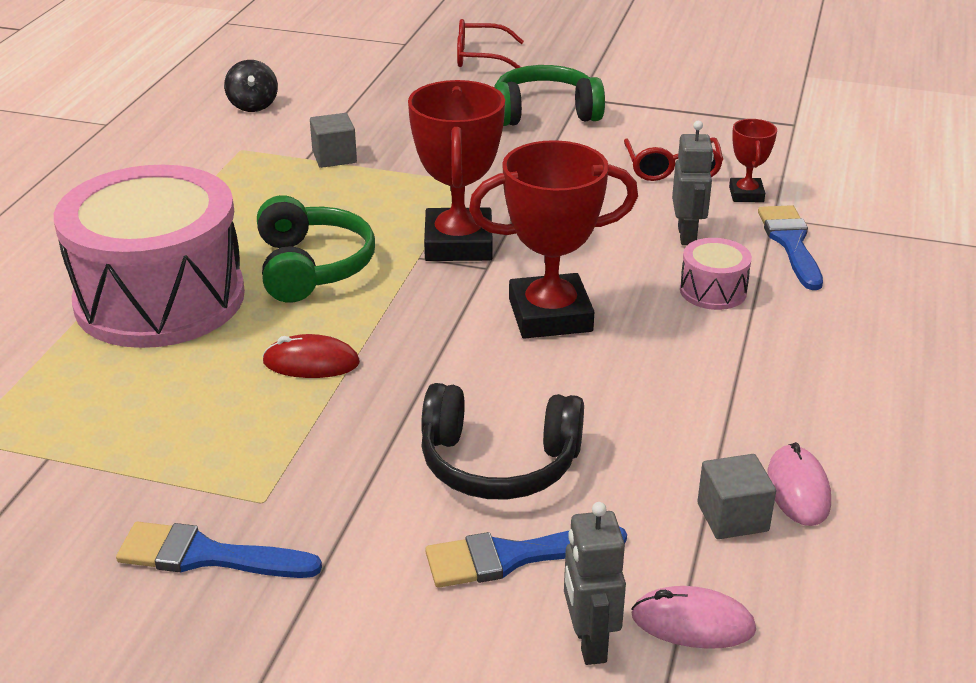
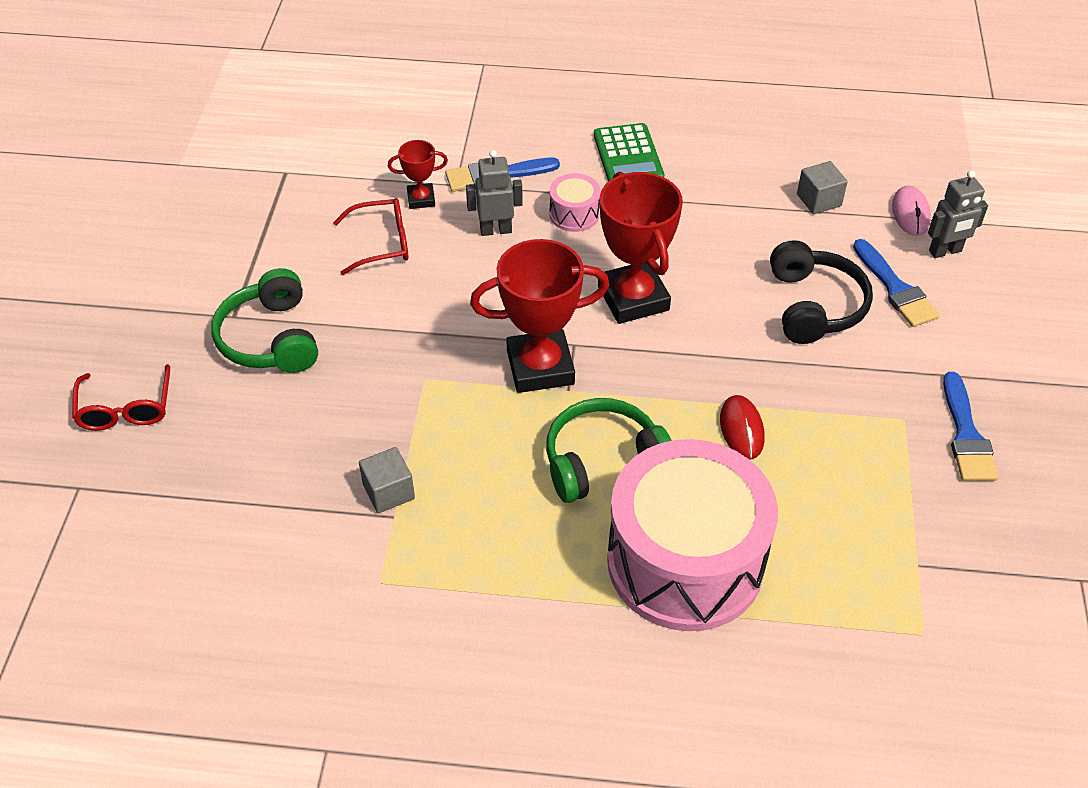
camera: 100 degrees left, 15 degrees up
black spinning top [224,60,278,112] -> none
pink mouse [767,442,831,526] -> none
none -> green calculator [594,123,664,182]

